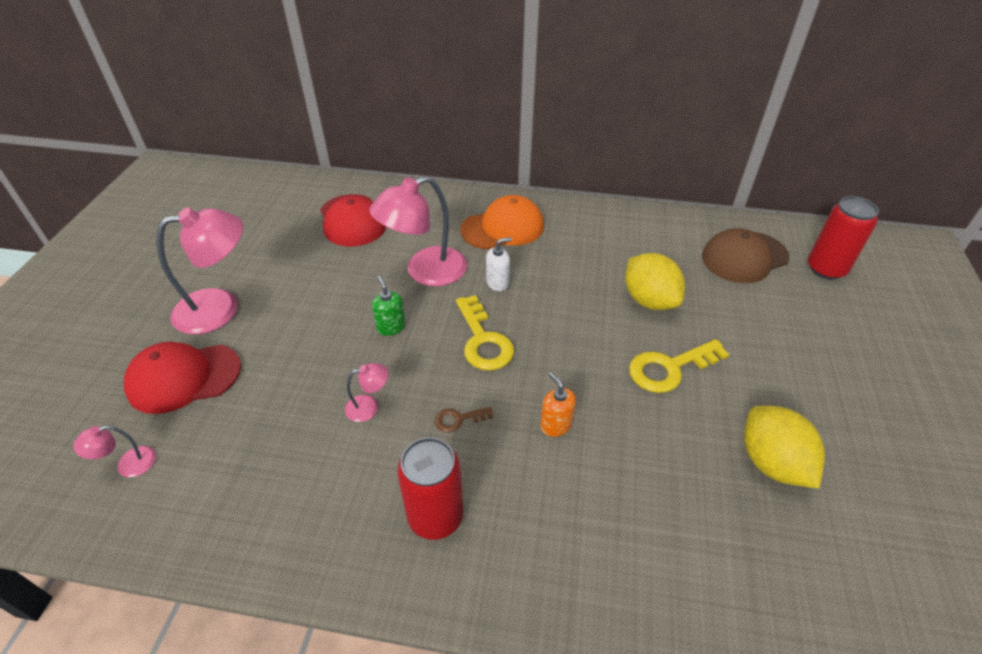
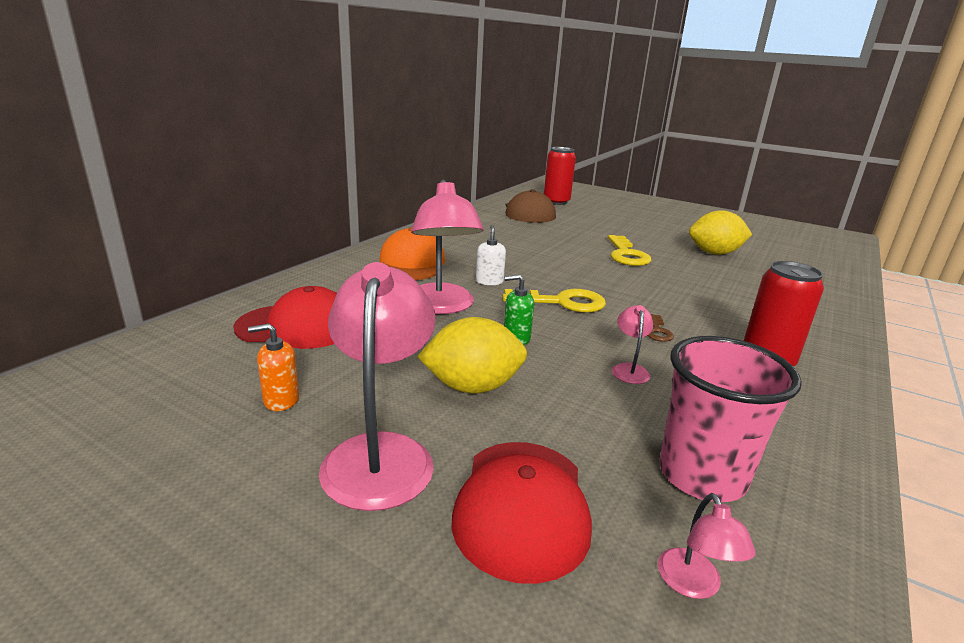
camera: 70 degrees left, 20 degrees down
orange soap dispenser [540,373,576,437] -> orange soap dispenser moved to [248,323,299,411]
yellow lemon [625,253,685,310] -> yellow lemon moved to [417,317,527,394]
none -> pink cup [659,336,802,502]

